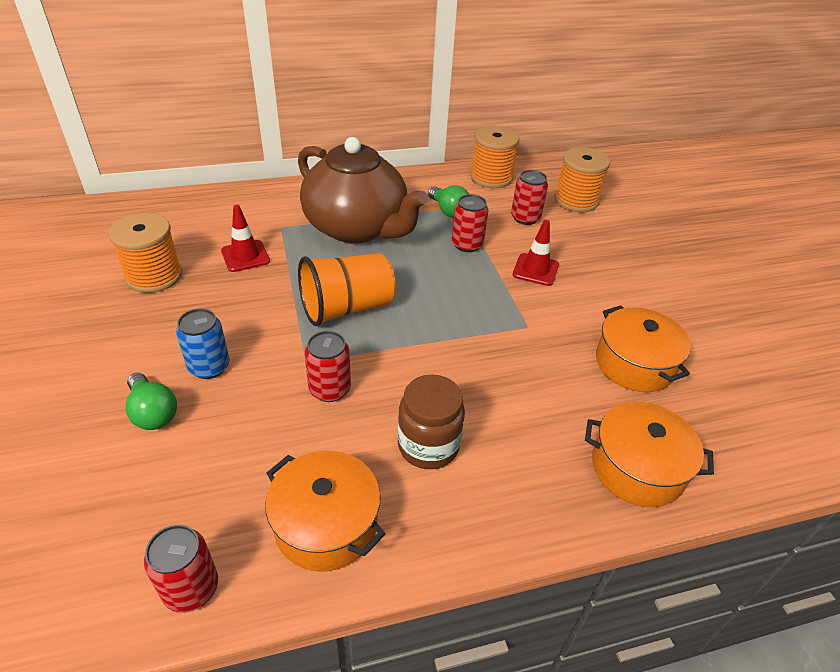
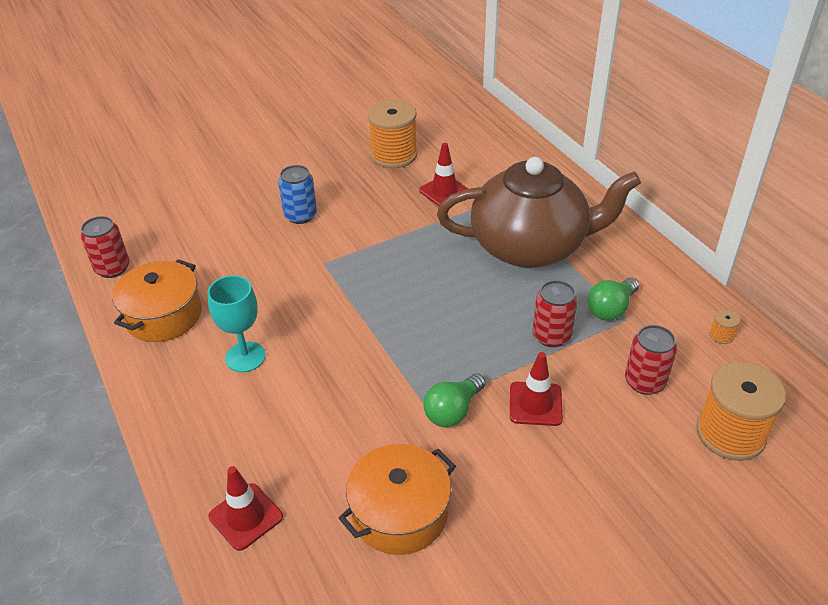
camera: 80 degrees right, 0 degrees up
green light bulb [126,373,177,430] -> green light bulb moved to [423,374,486,427]
brown teapot [298,137,428,243] -> brown teapot turned 120 degrees counterclockwise [437,157,641,268]
orange cup [298,253,396,326] -> none
red can [304,331,351,402] -> none
brown jar [398,374,465,469] -> turquoise goblet [207,275,266,372]
orange spool [470,126,519,188] -> orange spool [709,309,740,344], size x0.40
orange pot [585,402,714,507] -> red traffic cone [208,466,283,551]

